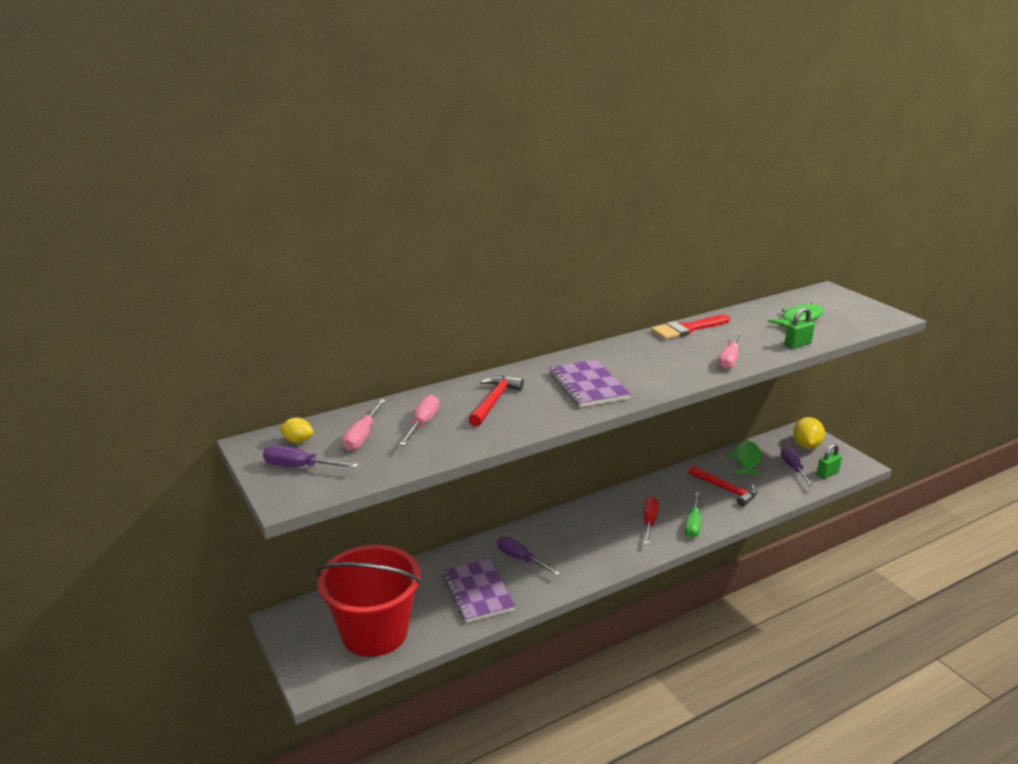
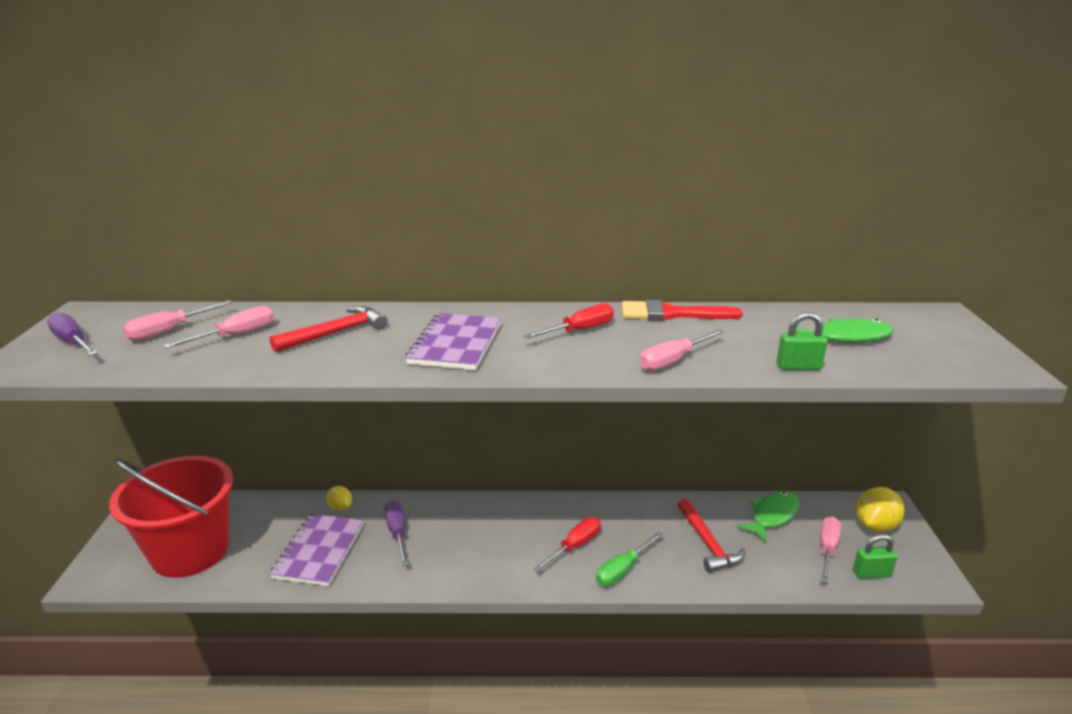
camera: 30 degrees right, 0 degrees up
yellow lemon [280,417,313,443] -> yellow lemon moved to [326,486,352,511]
purple screwdriver [781,446,814,487] -> pink screwdriver [820,516,841,583]
none -> red screwdriver [523,303,614,339]

